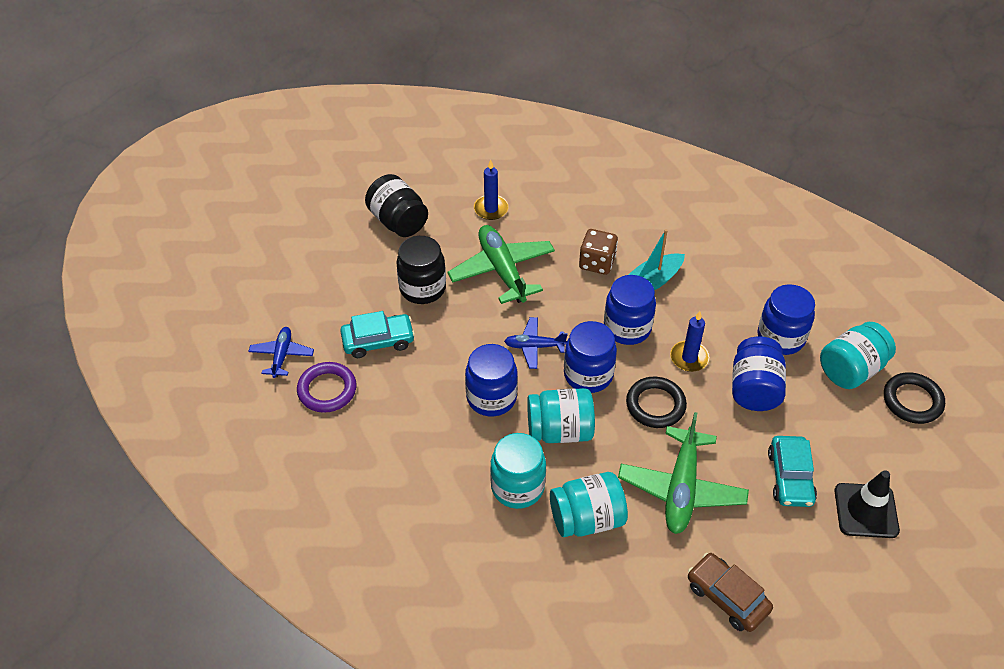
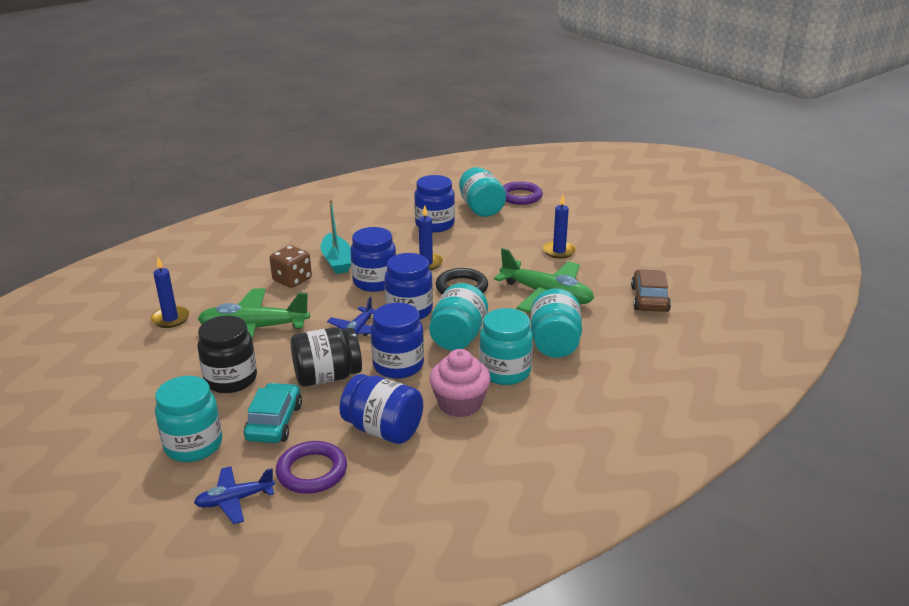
camera: 70 degrees left, 20 degrees down
blue plane [248,327,314,378] -> blue plane turned 45 degrees counterclockwise [194,466,275,524]
black jar [365,174,428,237] -> black jar moved to [291,327,362,387]
brown car [688,553,773,632] -> brown car turned 120 degrees clockwise [631,270,671,312]
blue jar [732,336,786,411] -> blue jar moved to [339,374,423,444]
turquoise car [768,436,817,507] -> blue candle [543,195,576,259]
black traffic cone [835,470,900,538] -> none
black ring [884,372,945,424] -> purple ring [503,181,543,205]
none -> turquoise jar [155,376,222,462]
none -> pink cupcake [430,349,491,417]

